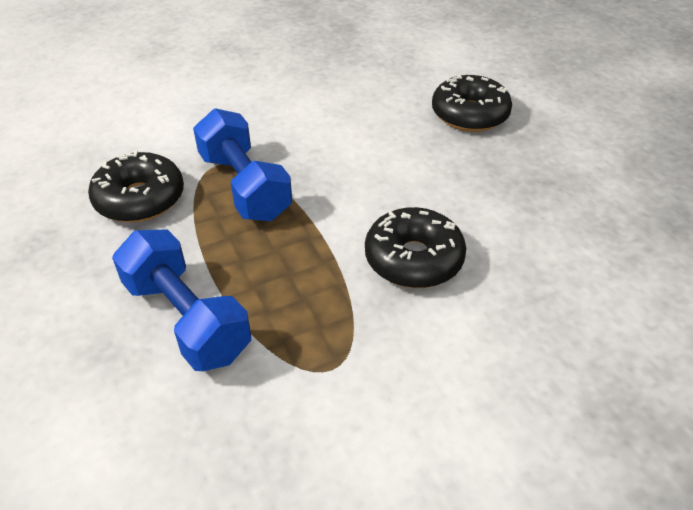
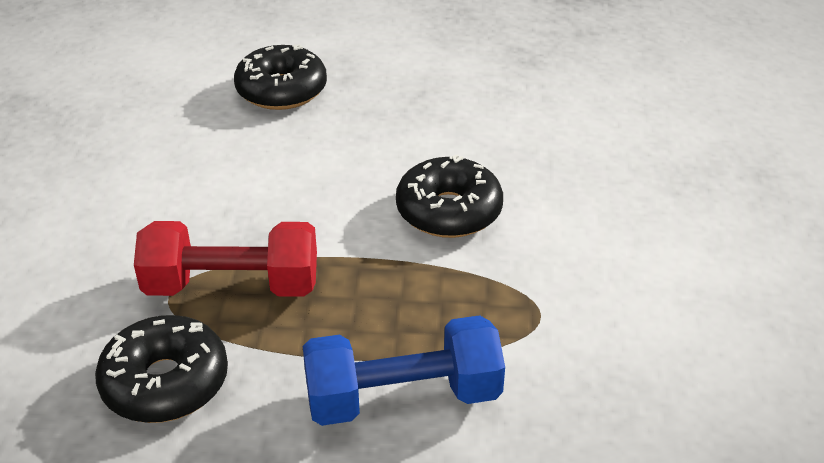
camera: 60 degrees left, 5 degrees down
blue dumbbell [193,108,292,221] -> red dumbbell [134,221,317,297]

